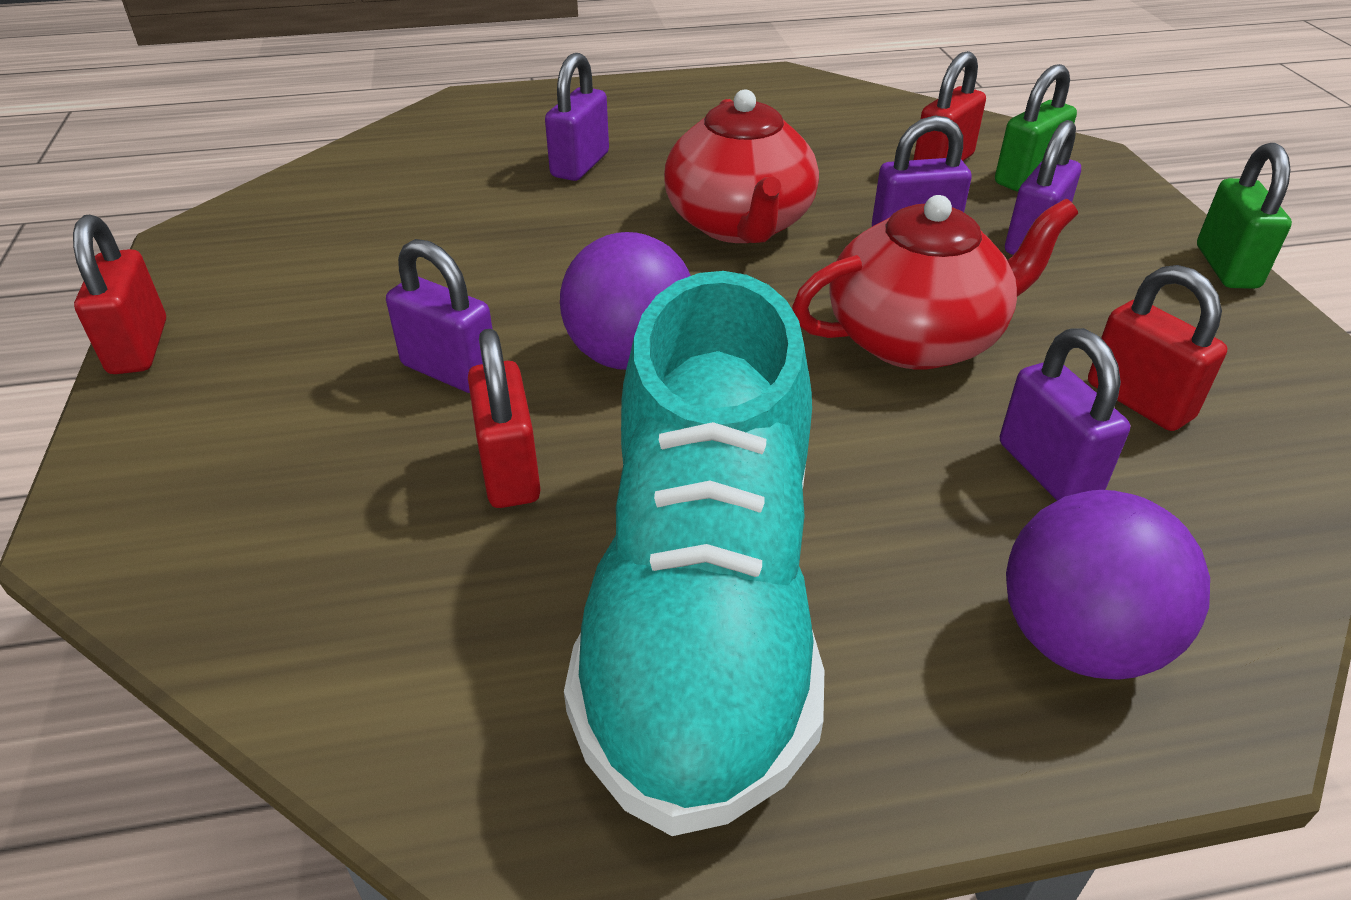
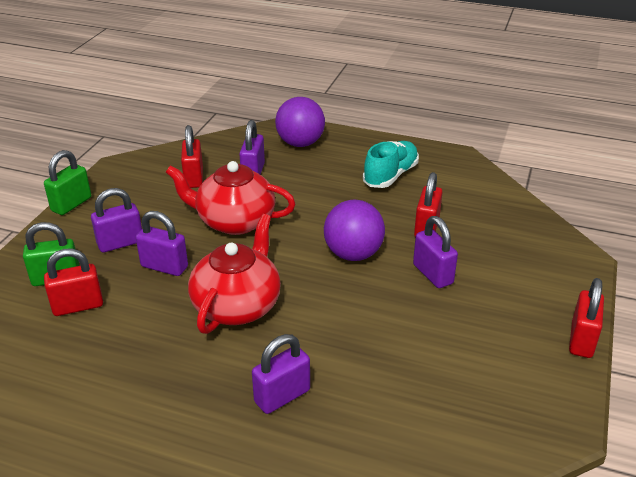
camera: 150 degrees left, 5 degrees down
turquoise shoe [564,271,824,836] -> turquoise shoe [363,141,419,188], size x0.52

